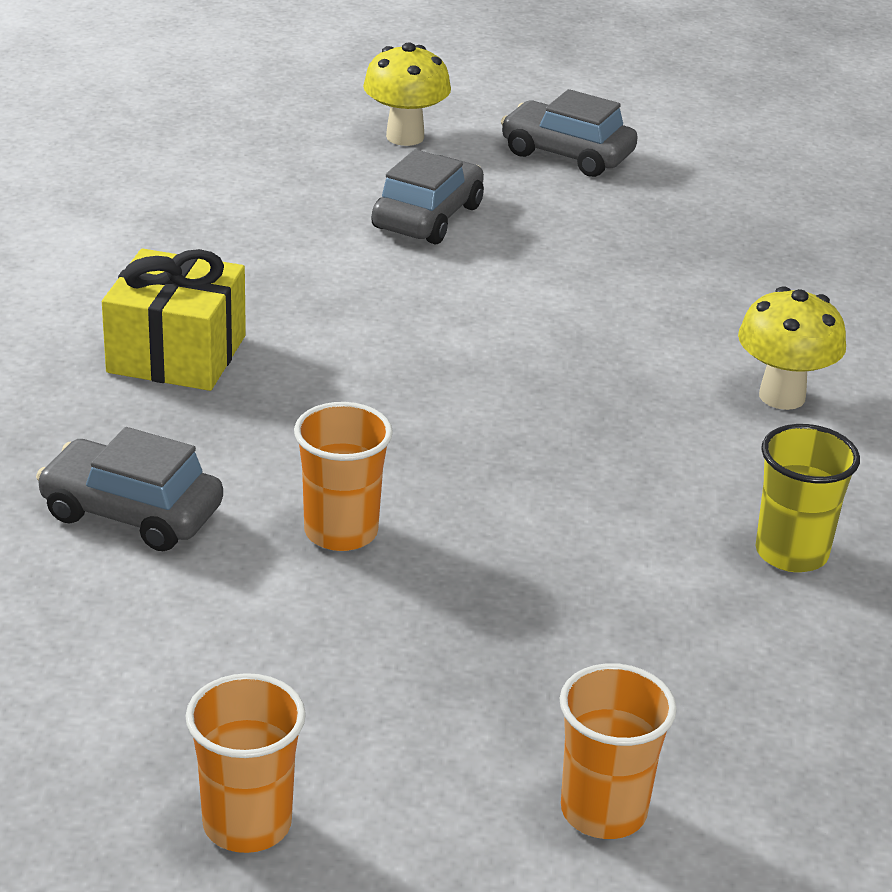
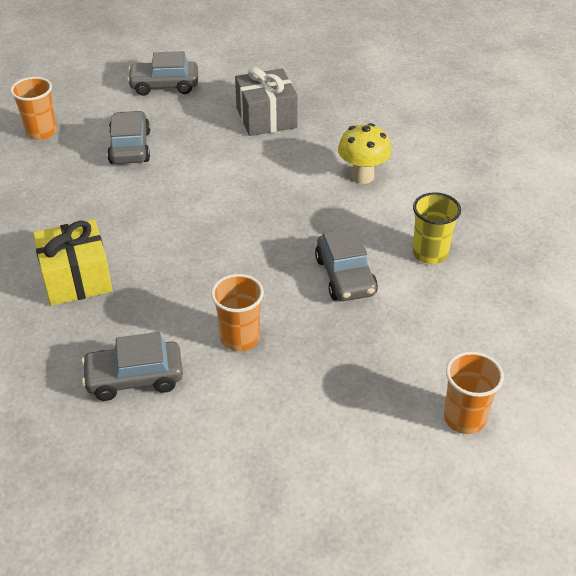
camera: 30 degrees left, 10 degrees up
orange cup [185,673,306,853] -> orange cup moved to [10,77,57,140]
yellow mushroom [363,42,451,146] -> none
none -> grey gift [235,67,298,136]
none -> grey car [315,228,378,301]

